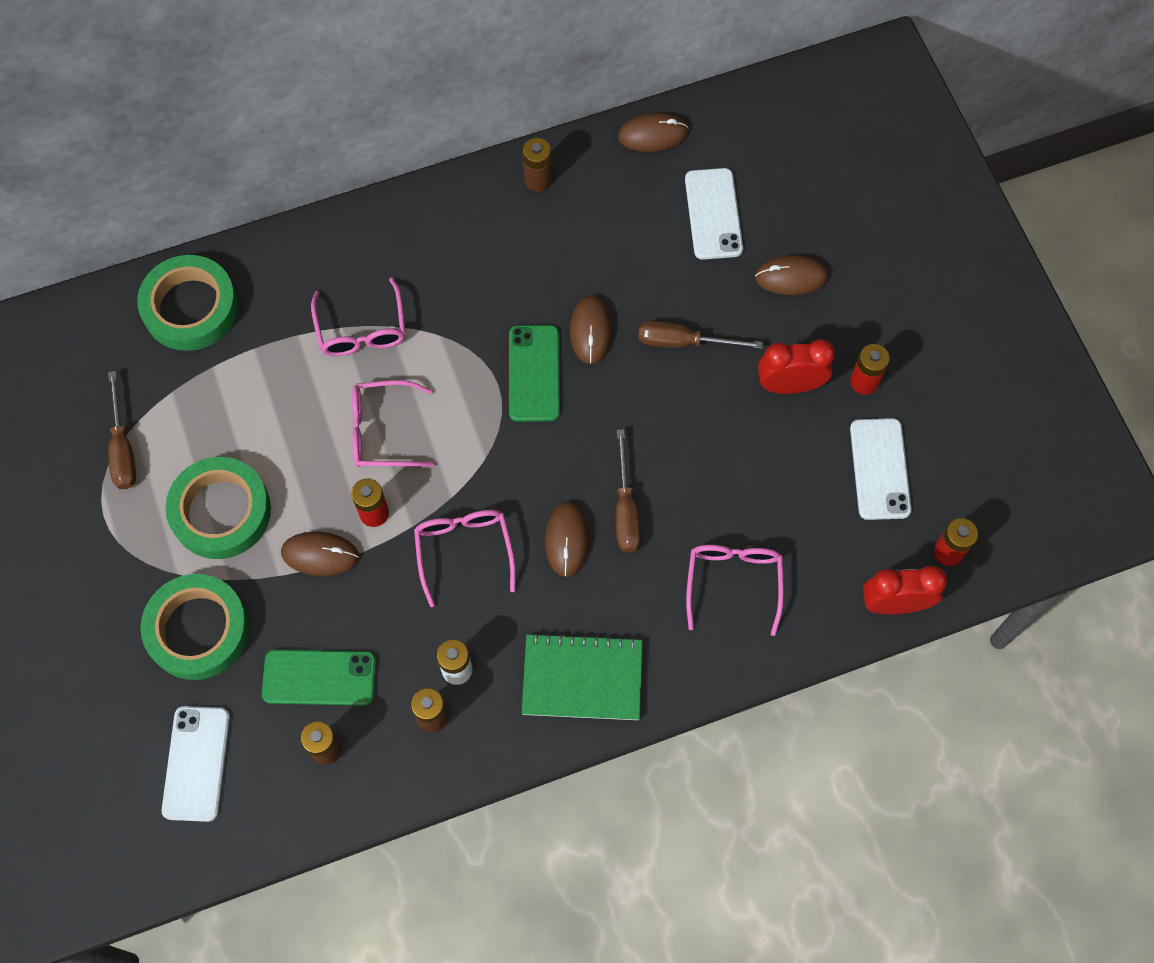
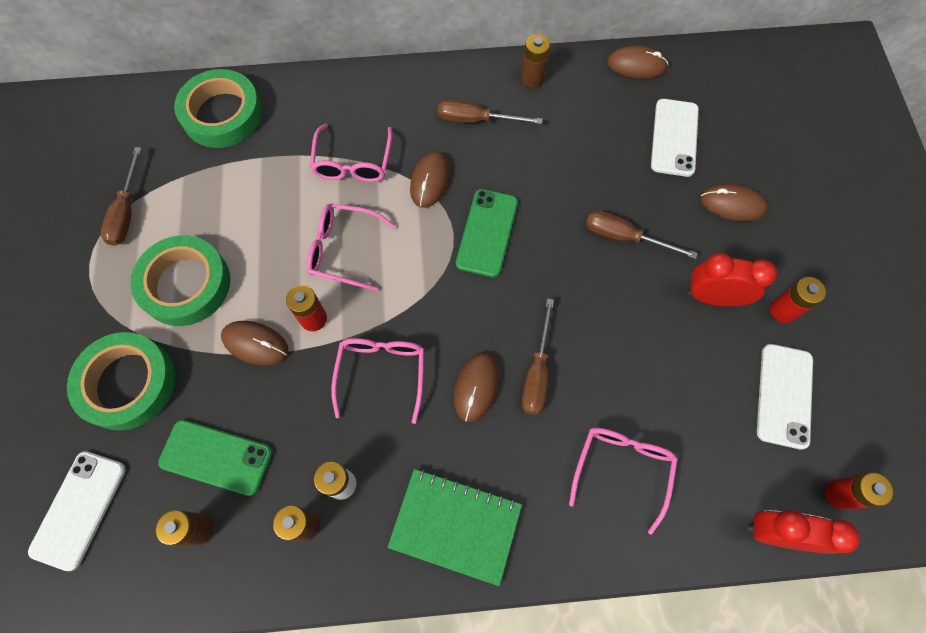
camera: 15 degrees right, 0 degrees up
brown mouse [570,295,612,364] -> brown mouse moved to [410,151,450,208]
none -> brown screwdriver [438,99,543,124]

